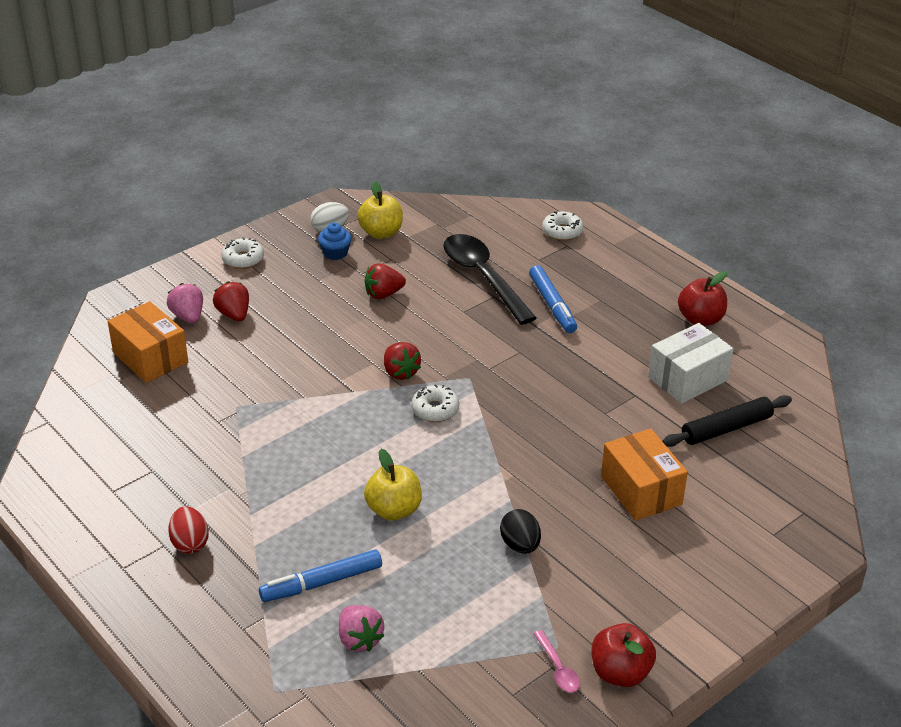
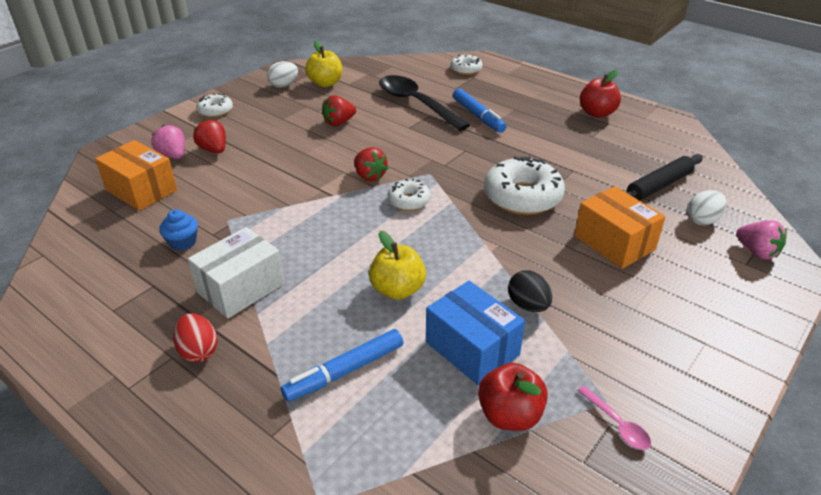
camera: 10 degrees left, 0 degrees up
blue cupcake [318,222,352,260] -> blue cupcake moved to [159,209,198,251]
pink strawberry [339,605,385,652] -> pink strawberry moved to [736,220,787,259]
red apple [592,623,656,687] -> red apple moved to [478,363,548,431]
white box [648,323,734,404] -> white box moved to [188,227,284,318]
none -> blue box [426,281,525,386]
none -> white donut [484,156,565,215]
none -> white egg [686,190,727,225]

